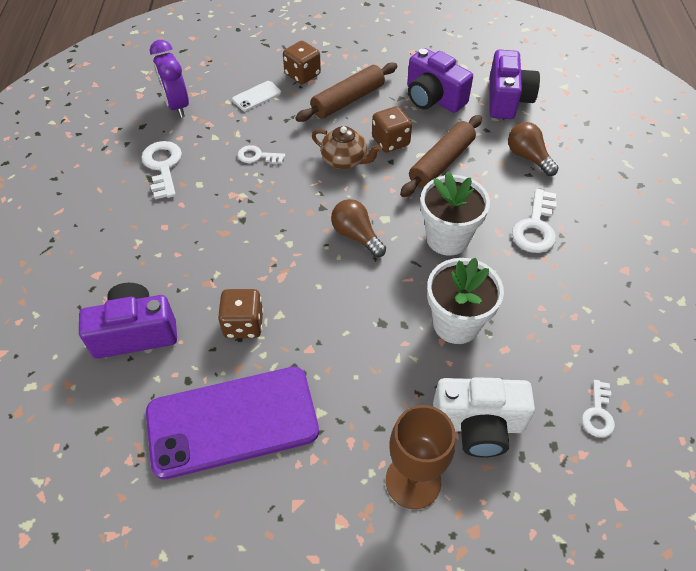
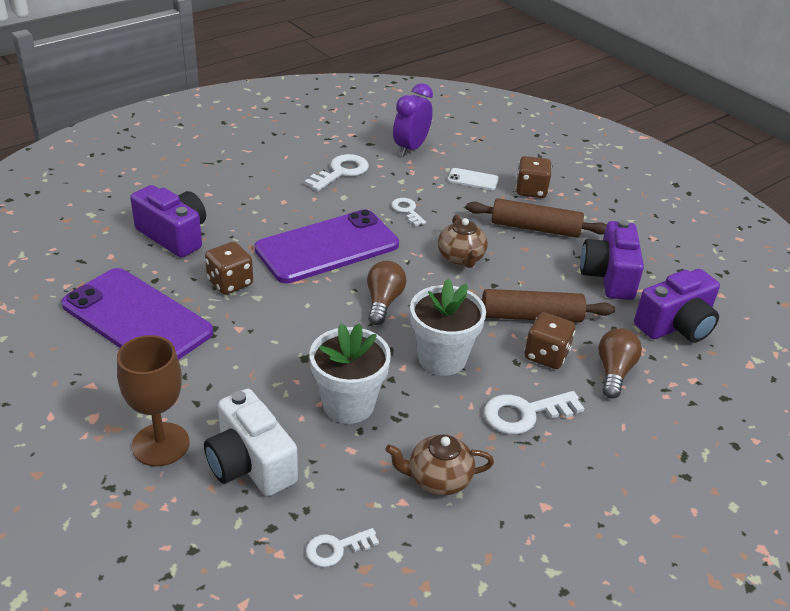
camera: 50 degrees right, 15 degrees down
brown dice [372,106,412,152] -> brown dice moved to [524,312,575,369]
none -> purple phone [255,209,399,283]
none -> brown teapot [385,434,494,495]

